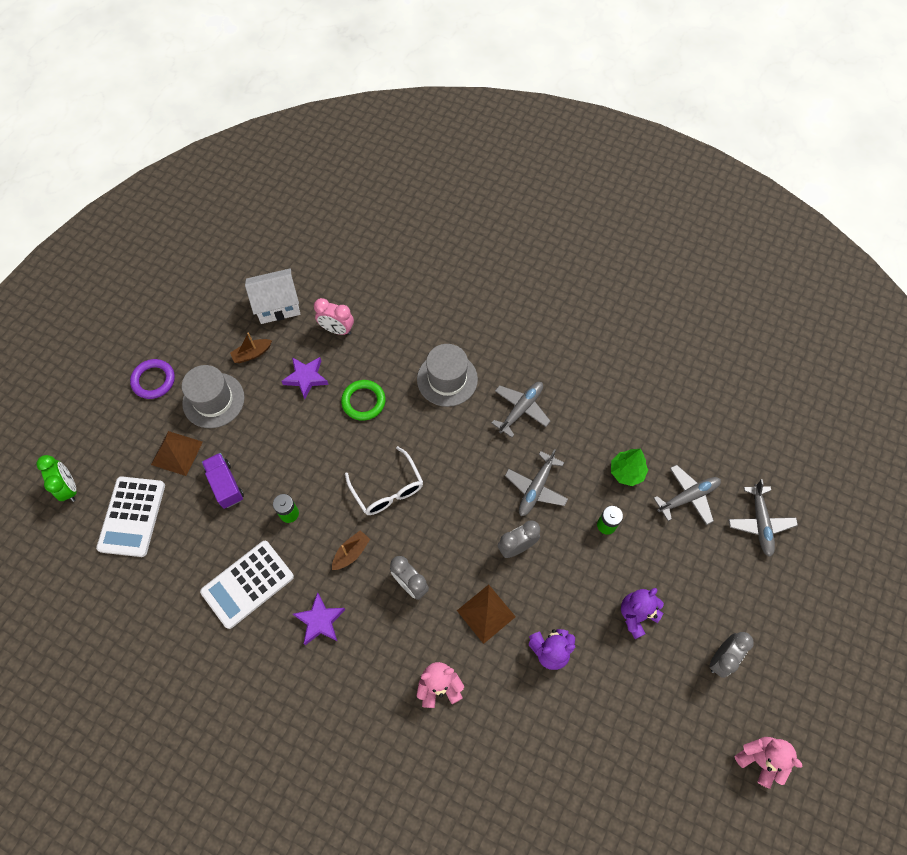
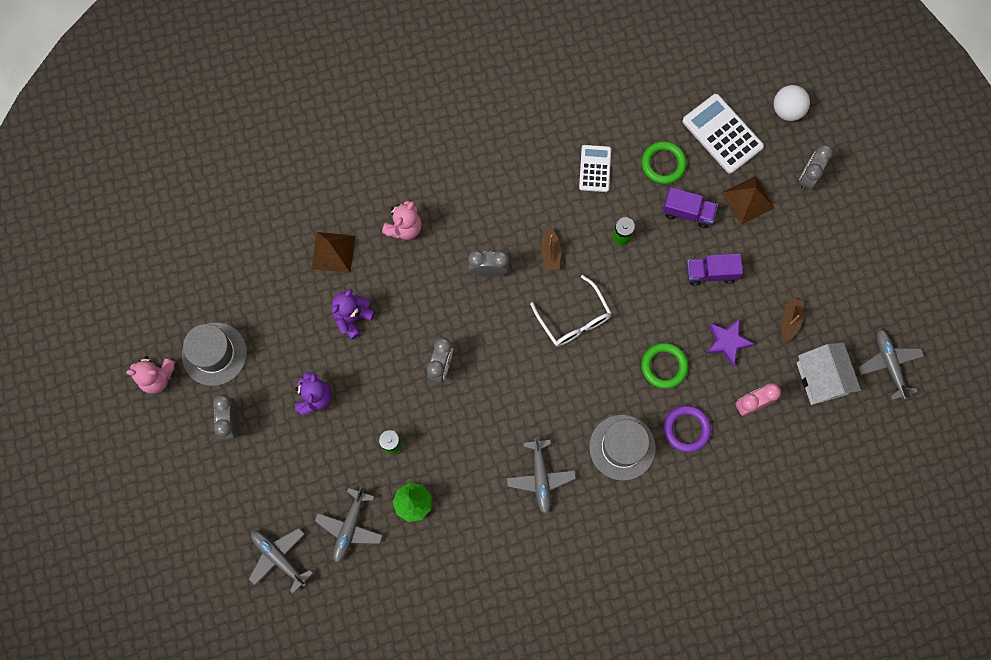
camera: 135 degrees right, 10 degrees up
green clock [36,455,77,502] -> white ball [774,85,810,121]
purple ring [130,359,175,399] -> purple ring moved to [664,405,711,452]
grey hat [182,365,245,428] -> grey hat moved to [182,322,247,386]
white calculator [200,541,294,629] -> white calculator [579,145,611,192], size x0.63
white house [245,268,300,324] -> white house turned 45 degrees counterclockwise [797,343,861,405]
purple star [293,592,345,645] -> none
white glasses [345,446,423,515] -> white glasses turned 135 degrees counterclockwise [530,275,612,346]
brown pyramid [457,585,516,644] -> brown pyramid moved to [312,232,355,273]
grey plane [505,449,568,516] -> grey plane moved to [858,329,924,400]
none -> green ring [642,141,687,184]
none -> purple truck [687,254,743,286]
none -> grey clock [799,144,833,190]

